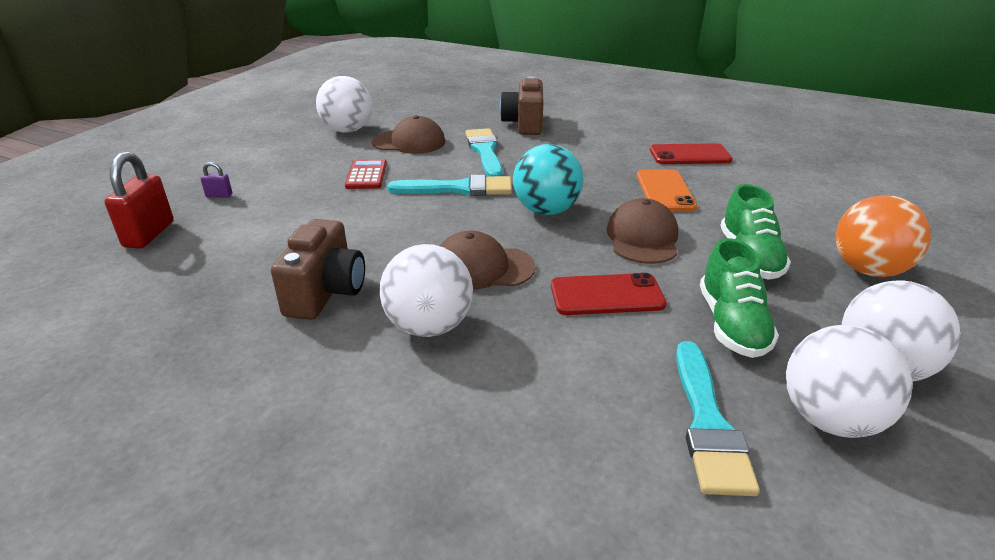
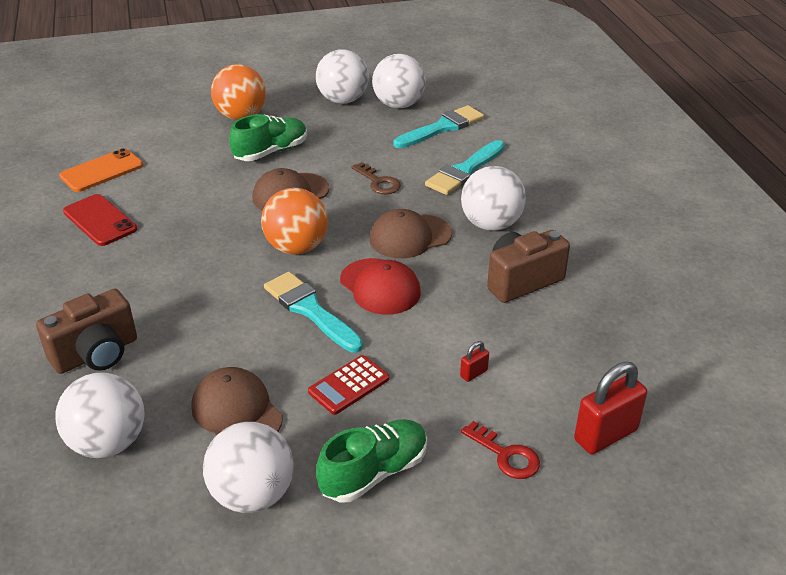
camera: 130 degrees left, 5 degrees up
purple padlock [200,162,232,198] -> red key [461,421,540,479]
brown cap [440,230,536,290] -> brown cap turned 105 degrees clockwise [370,209,452,258]
turquoise brush [465,128,503,176] -> turquoise brush moved to [425,140,505,195]
turquoise ball [513,144,583,215] -> orange ball [261,188,328,255]
red phone [551,273,667,315] -> brown key [352,162,401,194]
orange phone [637,170,697,212] -> orange phone moved to [59,148,143,192]
green shoe [700,238,779,358] -> green shoe moved to [316,419,427,502]
none -> white ball [55,373,144,458]
none -> red cap [340,258,421,315]
none -> red padlock [460,341,489,382]

